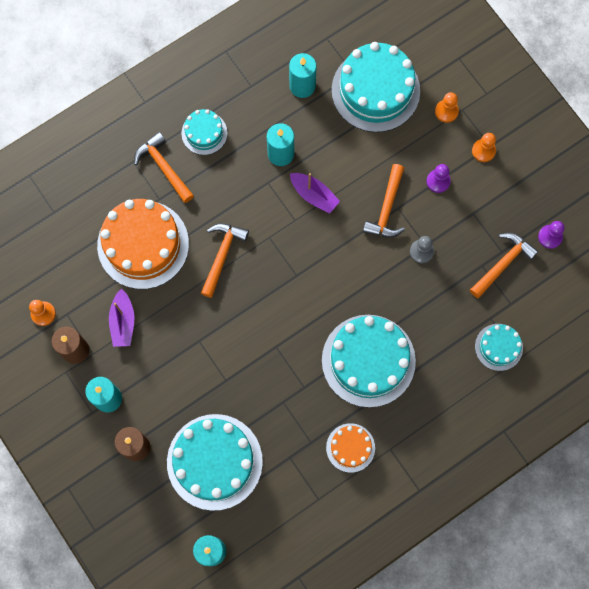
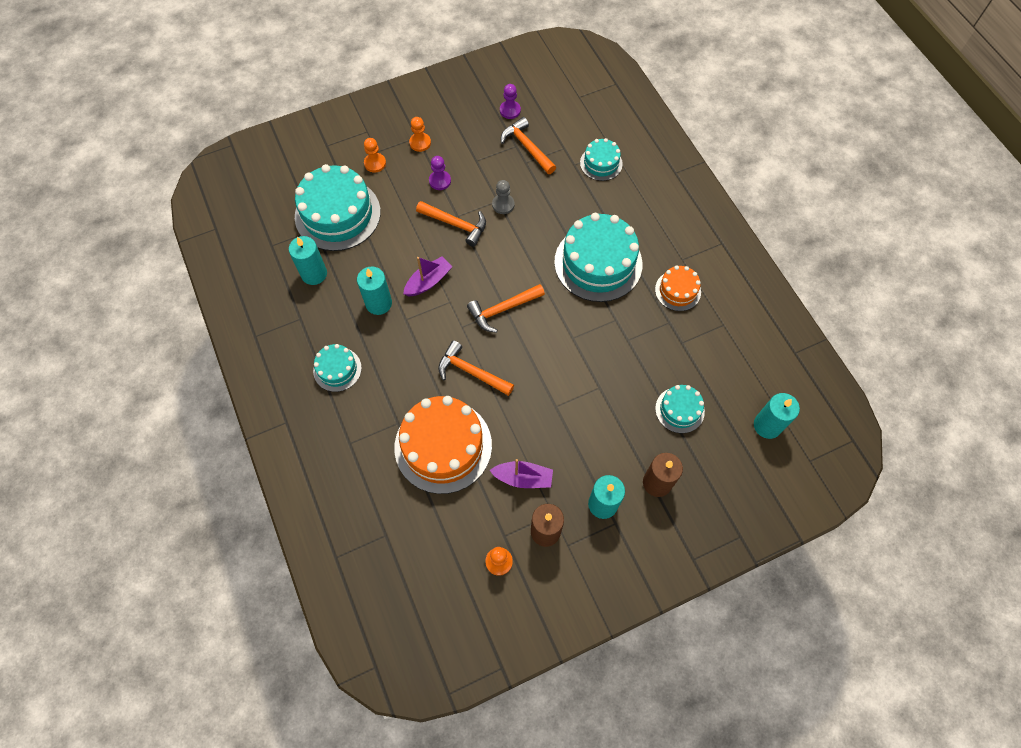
camera: 80 degrees left, 10 degrees down
orange hammer [134,132,194,203] -> orange hammer moved to [467,284,545,333]
turquoise cake [167,414,263,511] -> turquoise cake [655,385,705,433], size x0.51

